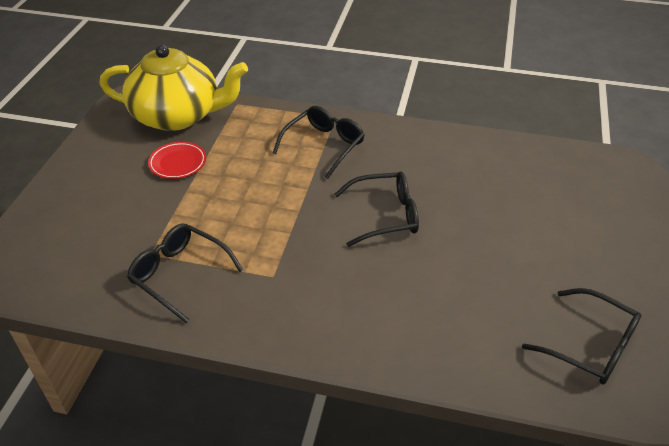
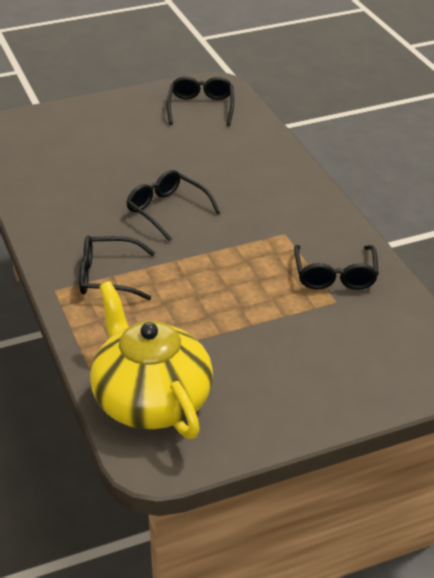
camera: 125 degrees left, 5 degrees down
red plate [148,142,206,179] -> none

